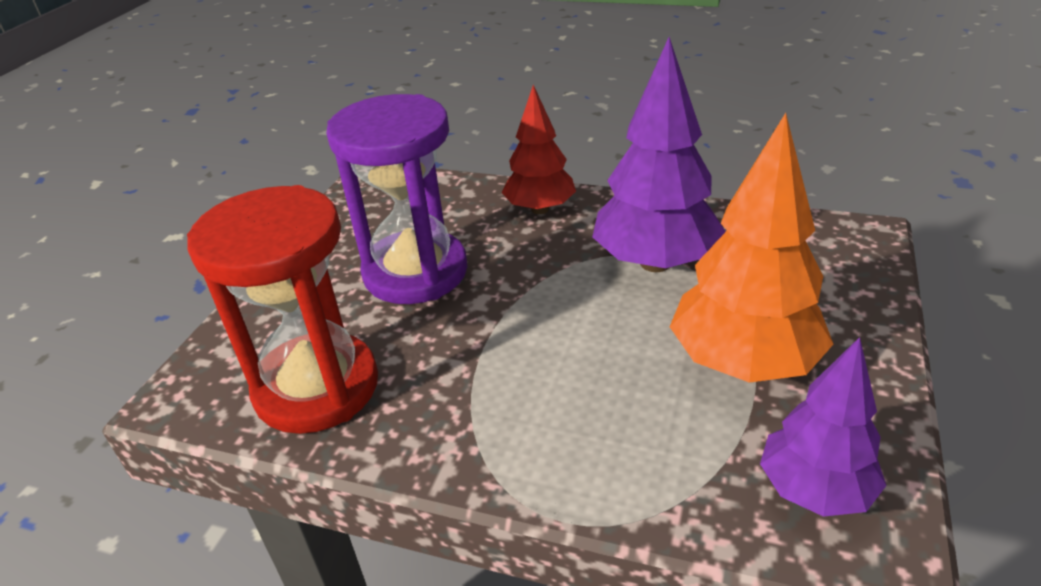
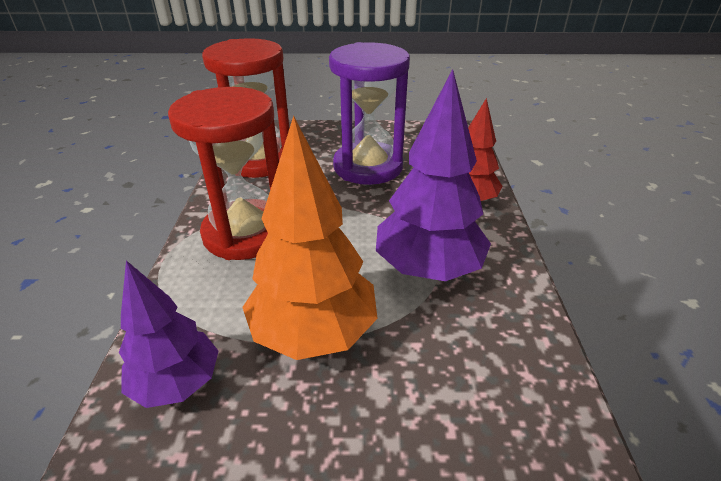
camera: 70 degrees right, 0 degrees up
none -> red hourglass [168,87,279,260]

